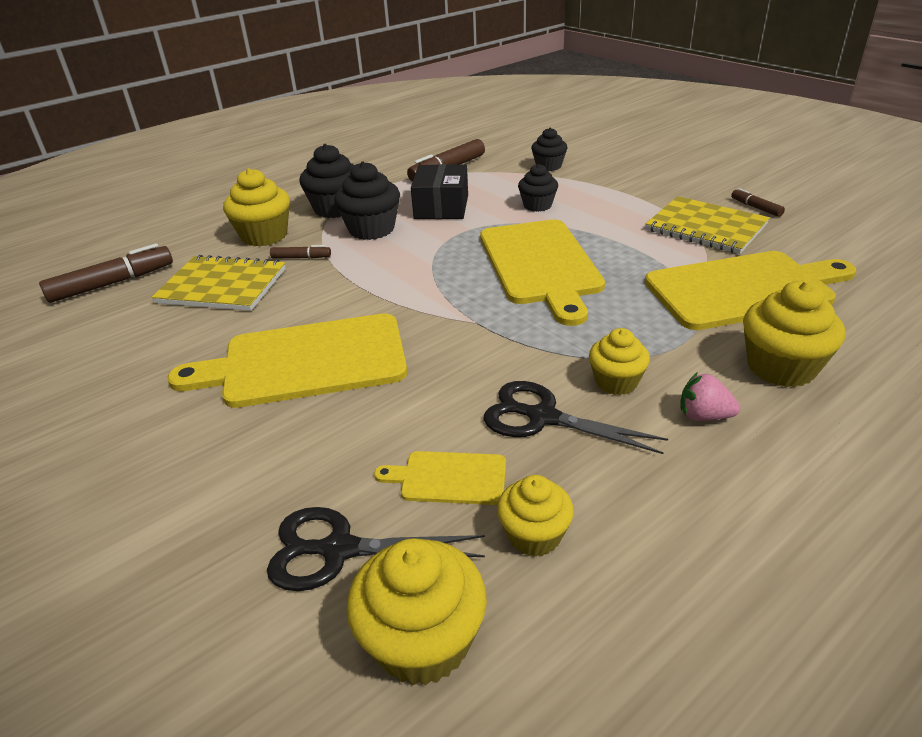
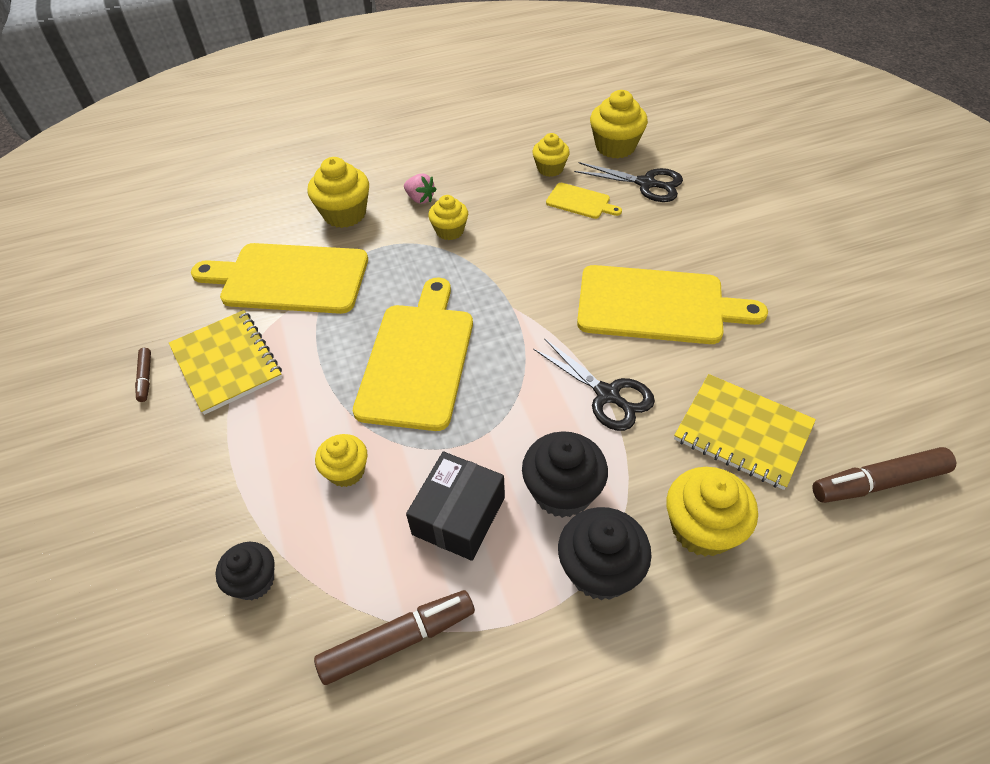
camera: 160 degrees left, 15 degrees up
brown marker [270,245,331,259] -> none
black scissors [484,381,668,454] -> black scissors moved to [533,338,655,431]
black cupcake [518,164,558,212] -> yellow cupcake [315,434,368,487]

